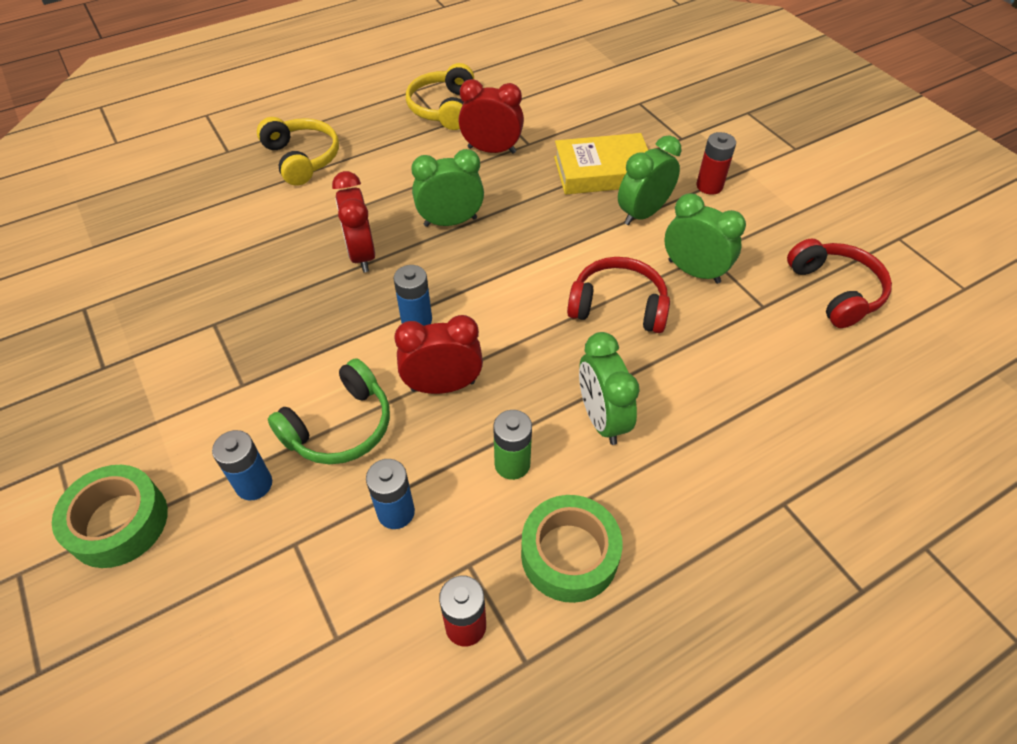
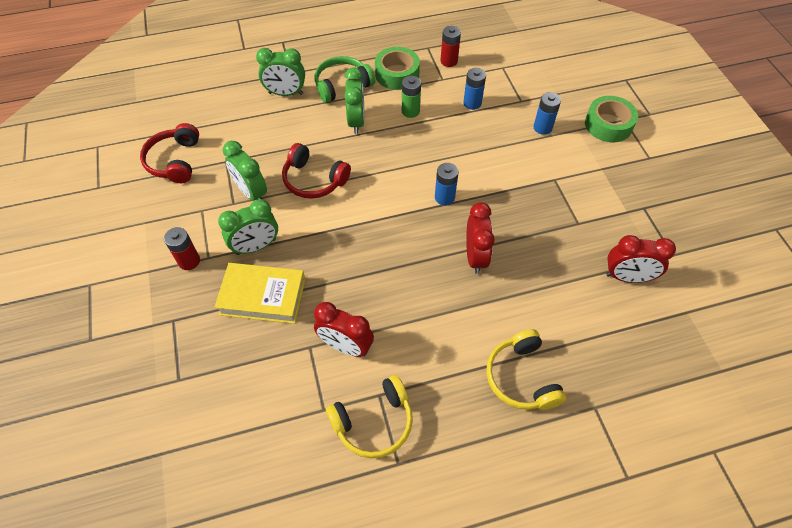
camera: 165 degrees left, 5 degrees up
green headphones [268,358,390,464] -> green headphones moved to [314,56,375,103]
red clock [394,315,483,394] -> red clock moved to [606,235,676,283]
yellow headphones [406,63,474,130] -> yellow headphones turned 45 degrees clockwise [326,375,413,458]
green clock [412,149,484,227] -> green clock moved to [256,48,305,96]

